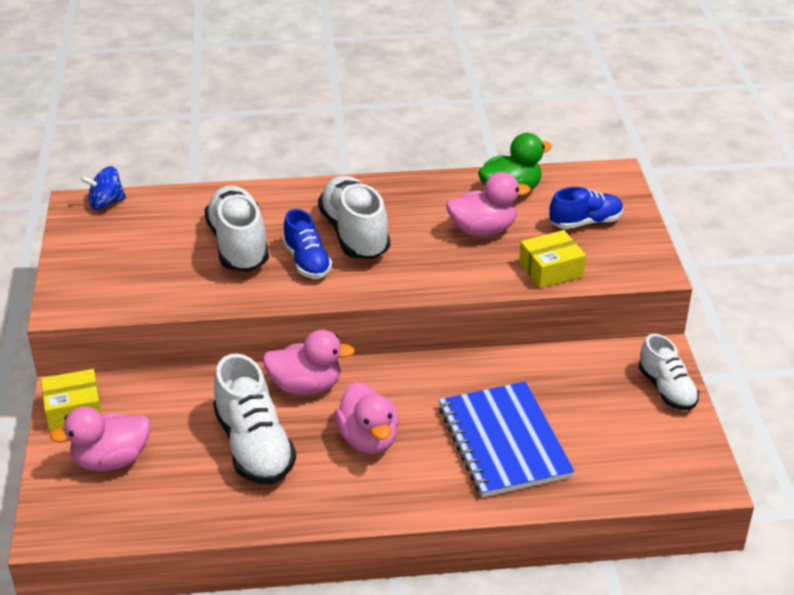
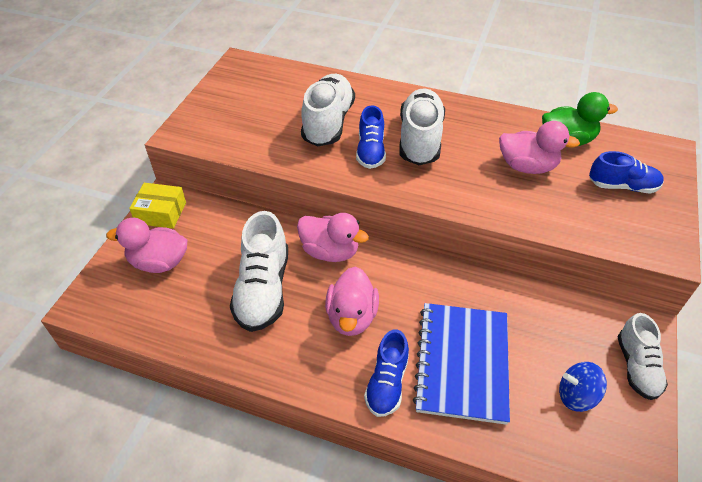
camera: 25 degrees right, 10 degrees up
blue spinning top [81,166,126,210] -> blue spinning top moved to [559,362,607,412]
yellow box [519,230,586,289] -> none
none -> blue shoe [364,329,409,417]

